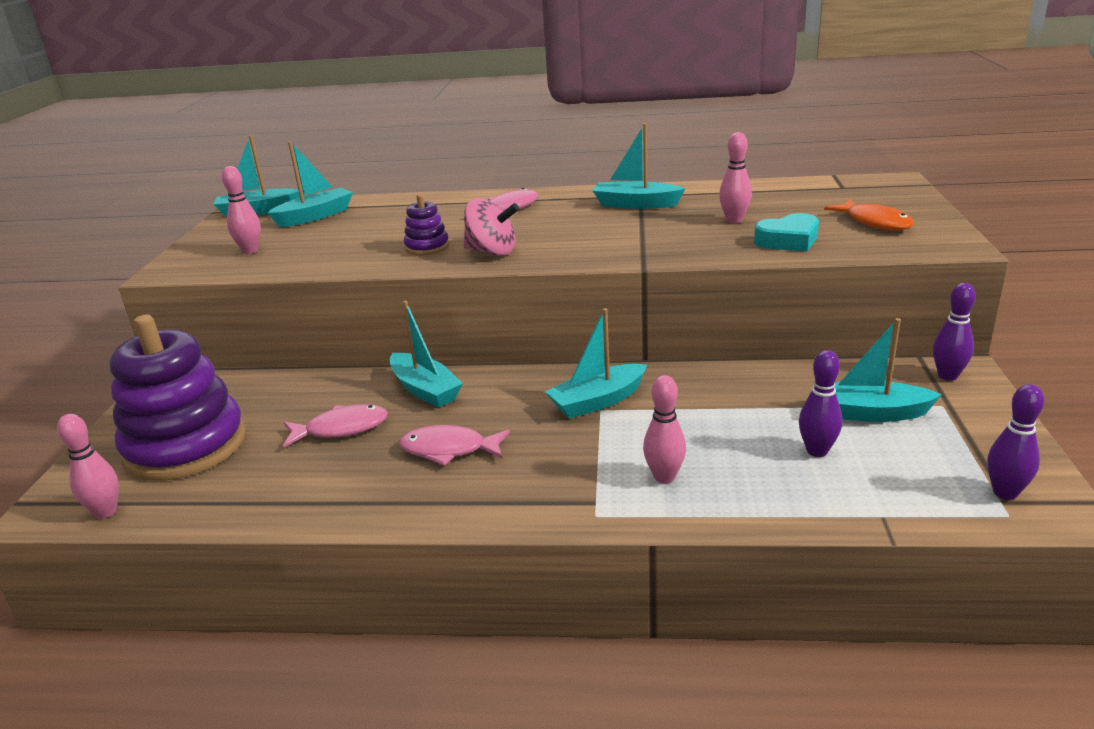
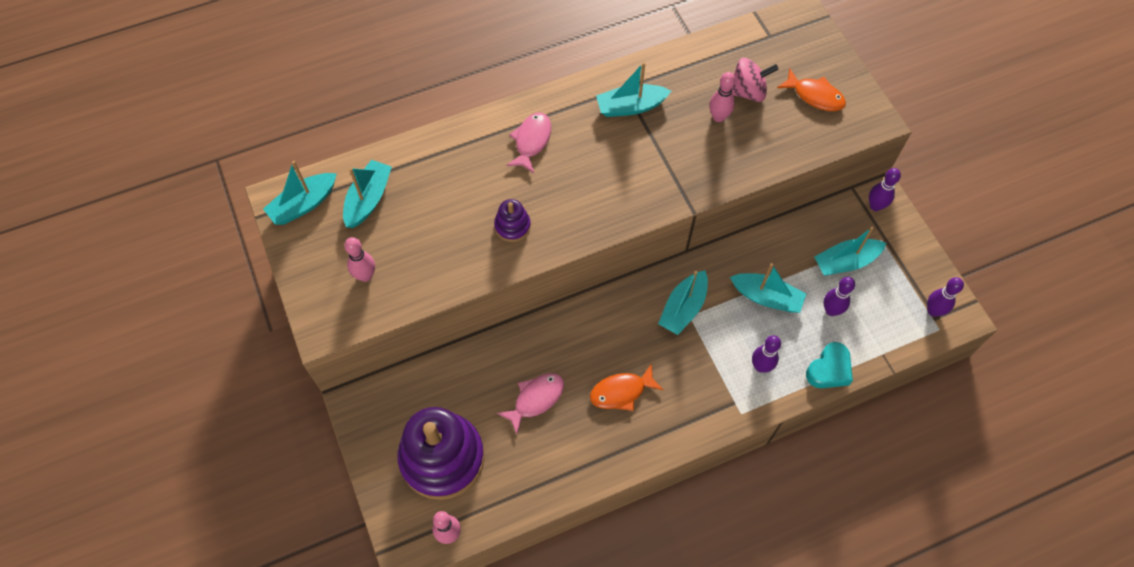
camera: 30 degrees left, 35 degrees up
turquoise boat [389,301,463,408] -> turquoise boat moved to [730,263,806,313]
pink fish [399,425,510,466] -> orange fish [590,364,663,411]
pink spinning top [463,198,519,256] -> pink spinning top moved to [732,58,778,102]
pink bowling pin [643,375,686,484] -> purple bowling pin [752,335,781,373]
turquoise heart [754,213,819,251] -> turquoise heart moved to [806,342,853,388]

